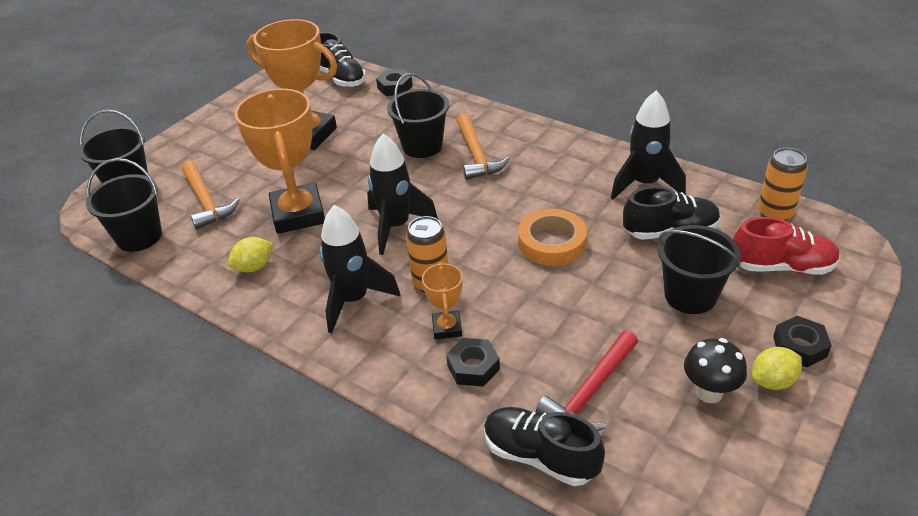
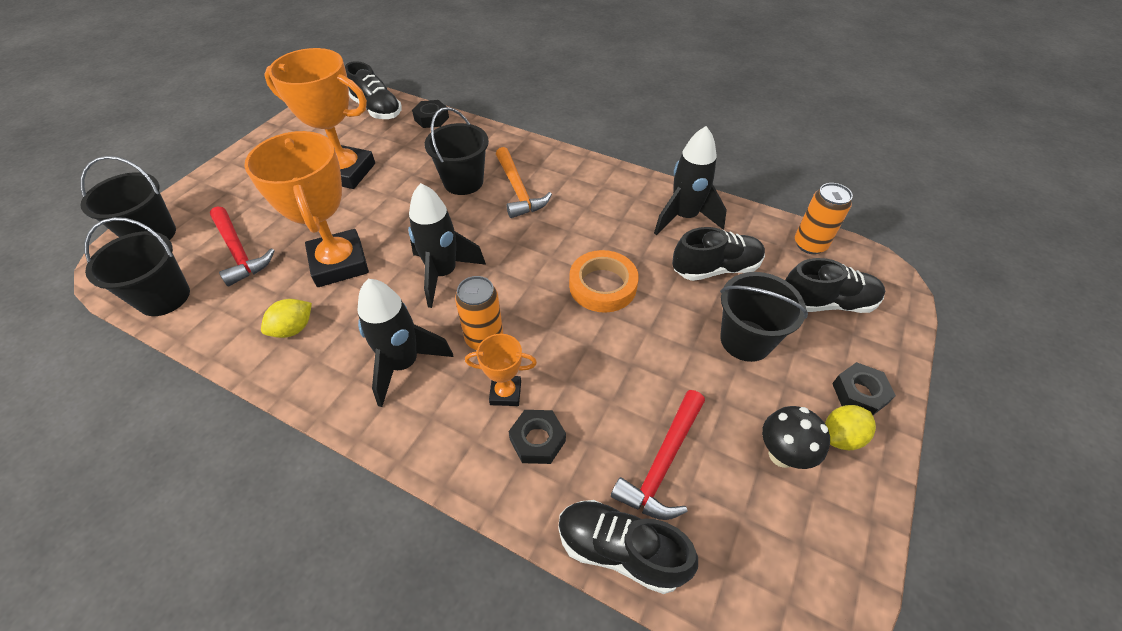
camera: 10 degrees left, 10 degrees up
orange hammer [182,161,240,230] -> red hammer [210,206,275,286]
orange trophy [422,262,463,340] -> orange trophy turned 75 degrees counterclockwise [465,334,537,406]
red shoe [733,217,840,275] -> black shoe [785,258,885,313]

